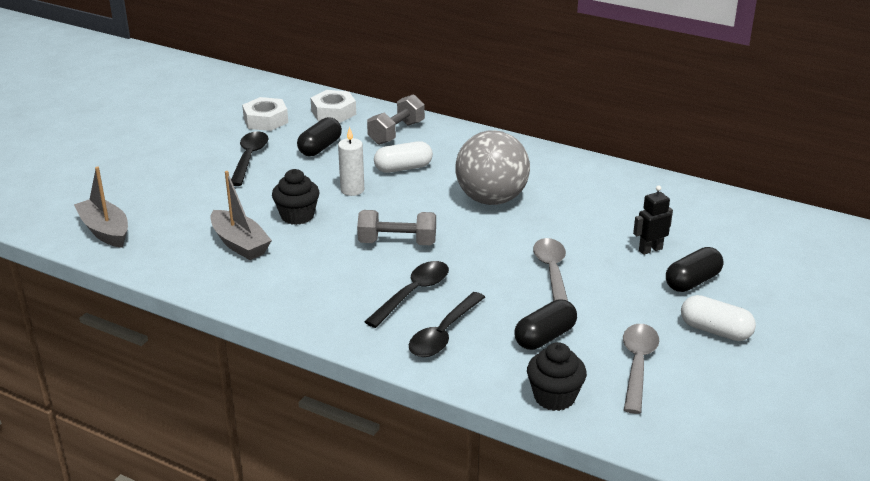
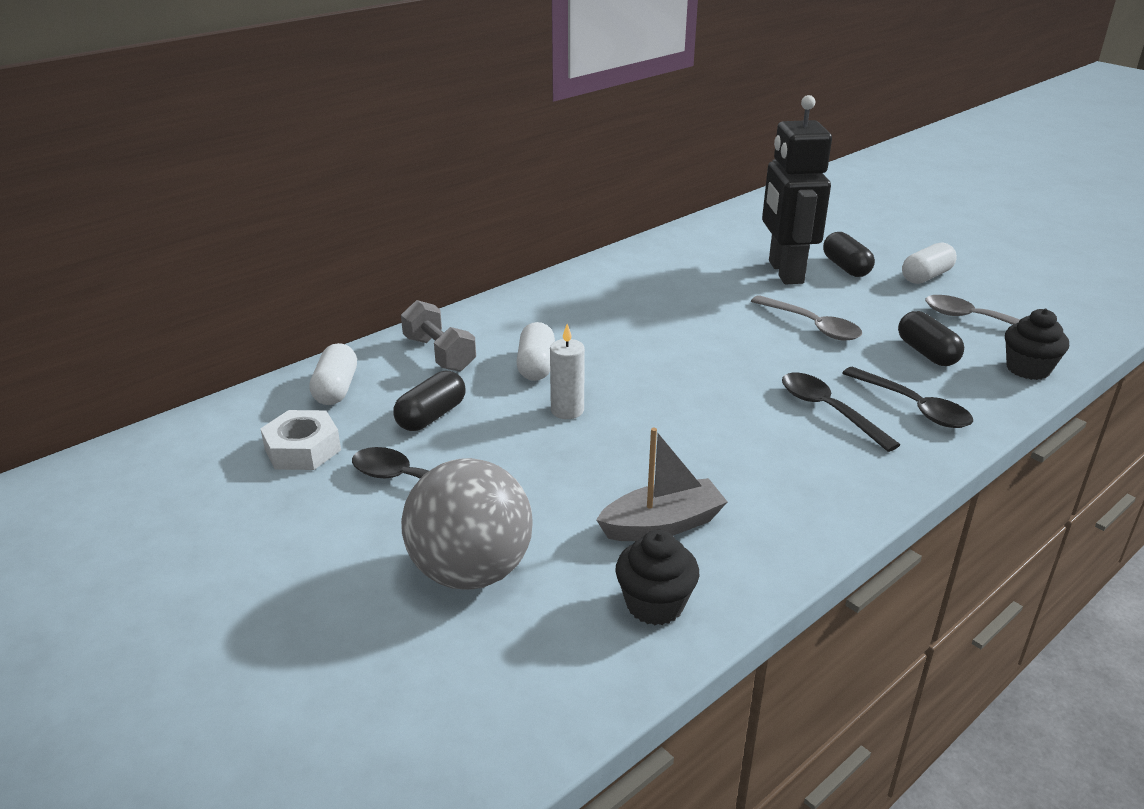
camera: 70 degrees left, 0 degrees up
grey boat [74,167,128,248] -> none
black cupcake [272,169,319,225] -> black cupcake moved to [615,530,699,625]
black capsule [297,117,342,156] -> black capsule turned 75 degrees clockwise [393,371,466,431]
white nut [311,90,356,123] -> white capsule [309,343,357,405]
grey dumbbell [357,210,436,245] -> none
grey ball [456,130,530,205] -> grey ball moved to [401,458,533,590]
grey spoon [533,238,568,301] -> grey spoon turned 150 degrees counterclockwise [751,295,862,341]
black robot [633,185,673,255] -> black robot [762,95,832,284], size x2.33

